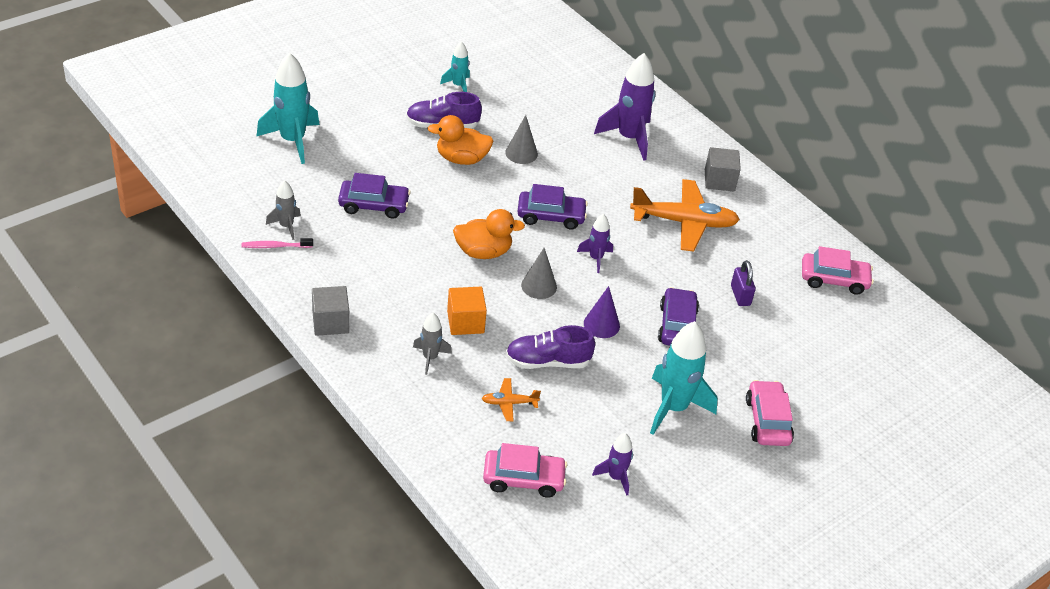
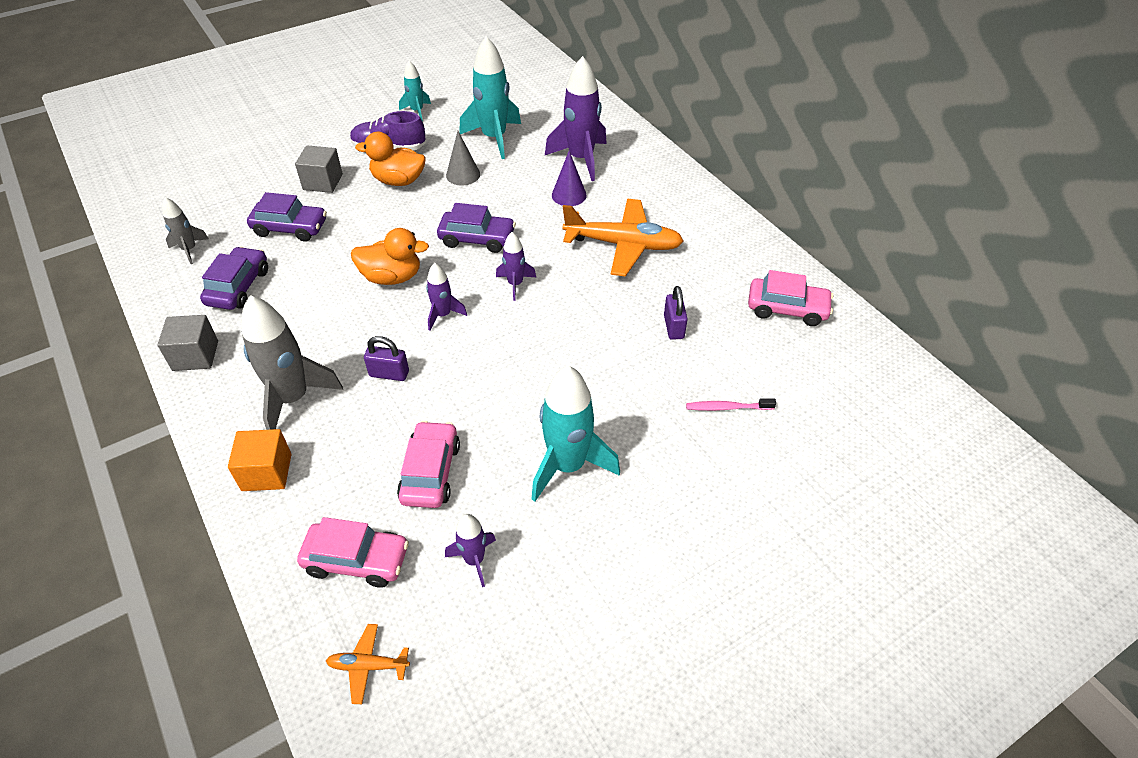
camera: 10 degrees right, 5 degrees up
pink toothbrush [242,238,313,248] -> pink toothbrush moved to [686,398,776,411]
turquoise rocket [257,52,320,164] -> turquoise rocket moved to [459,36,521,159]
grey rocket [413,313,452,375] -> grey rocket [241,295,343,430], size x1.88
orange cube [447,287,487,335] -> orange cube moved to [228,429,291,491]
orange plane [482,378,541,421] -> orange plane moved to [326,624,410,704]
purple shoe [506,325,595,369] -> none
grey cone [521,248,557,299] -> purple rocket [426,263,467,331]
purple cone [584,286,620,338] -> purple cone moved to [552,151,587,206]
purple car [658,287,699,346] -> purple car moved to [200,247,268,310]
grey cube [705,147,741,191] -> grey cube moved to [295,145,343,193]
pink car [746,380,794,446] -> pink car moved to [397,421,460,508]
none -> purple padlock [364,336,409,381]

